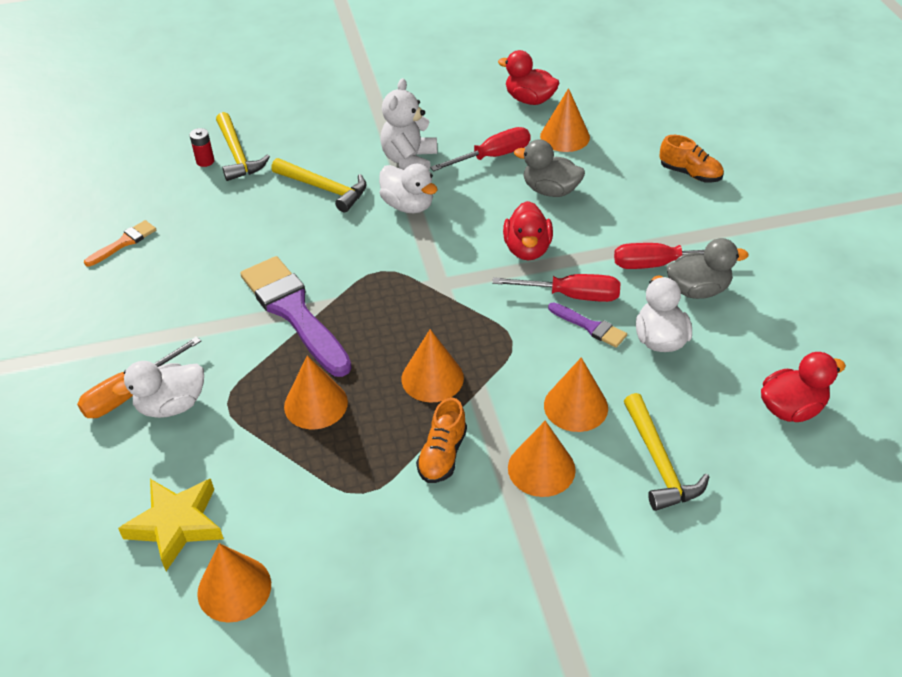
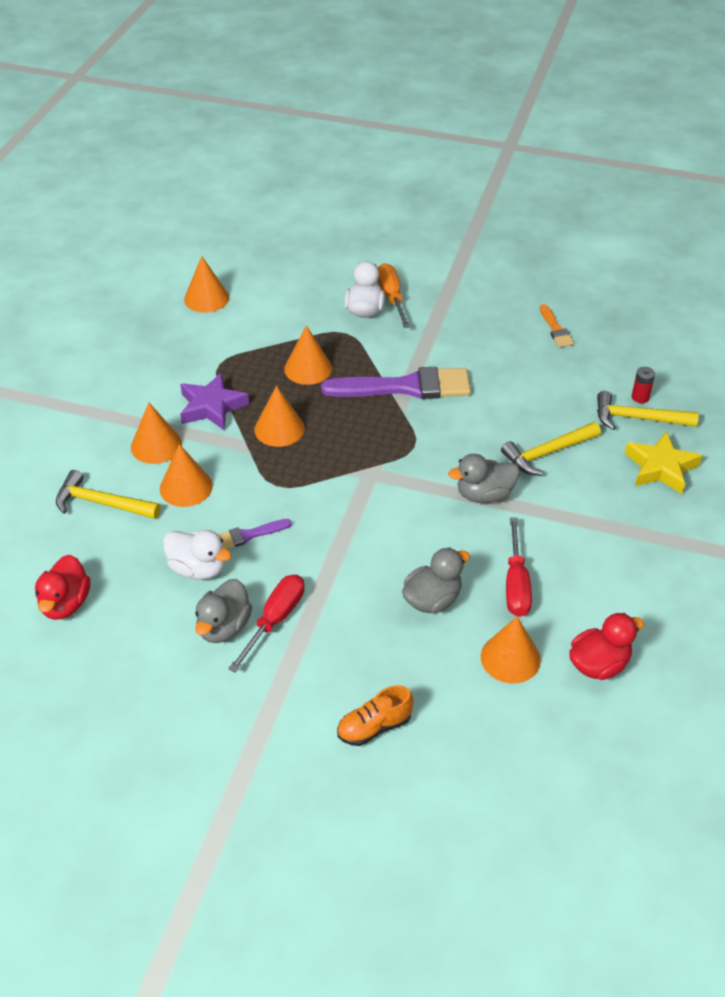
camera: 120 degrees right, 0 degrees up
yellow star [118,479,224,571] -> yellow star moved to [625,431,703,494]
white duck [379,164,437,213] -> grey duck [448,454,519,503]
white teddy bear [380,78,437,170] -> none
orange shoe [416,398,467,483] -> purple star [180,372,249,430]
red screwdriver [492,274,620,302] -> none
red duck [503,201,553,260] -> none

